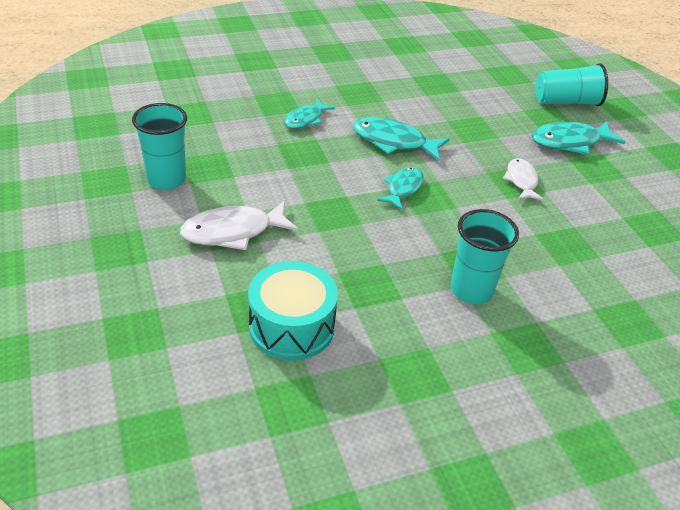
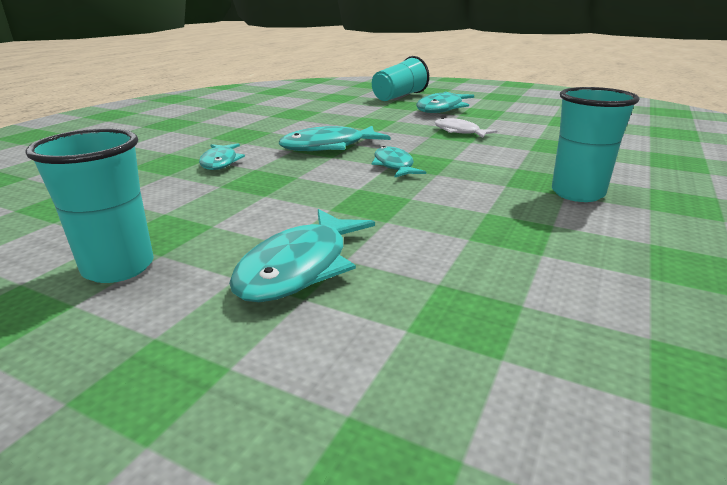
camera: 40 degrees left, 15 degrees down
white fish [180,201,298,250] -> turquoise fish [229,209,375,302]
turquoise drum [248,261,338,361] -> none

